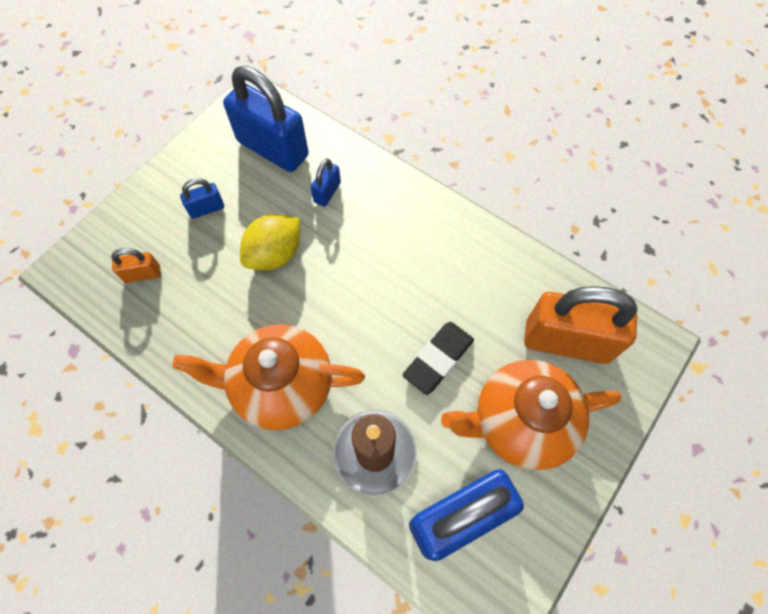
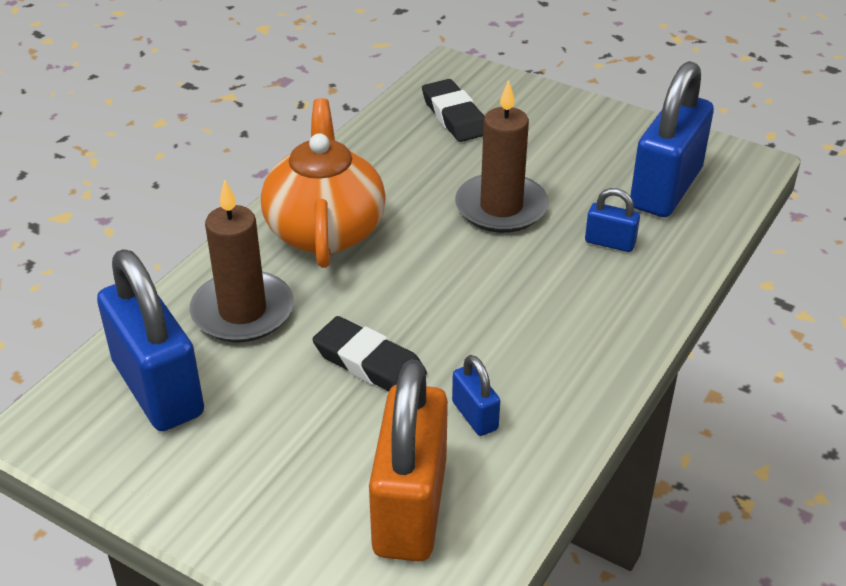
camera: 85 degrees right, 25 degrees down
orange padlock [111,248,161,283] -> black eraser [422,79,485,142]
blue padlock [180,178,224,219] -> blue padlock moved to [452,355,500,436]
yellow lemon [240,214,300,270] -> brown candle [455,80,549,233]
orange teapot [441,360,621,470] -> none

